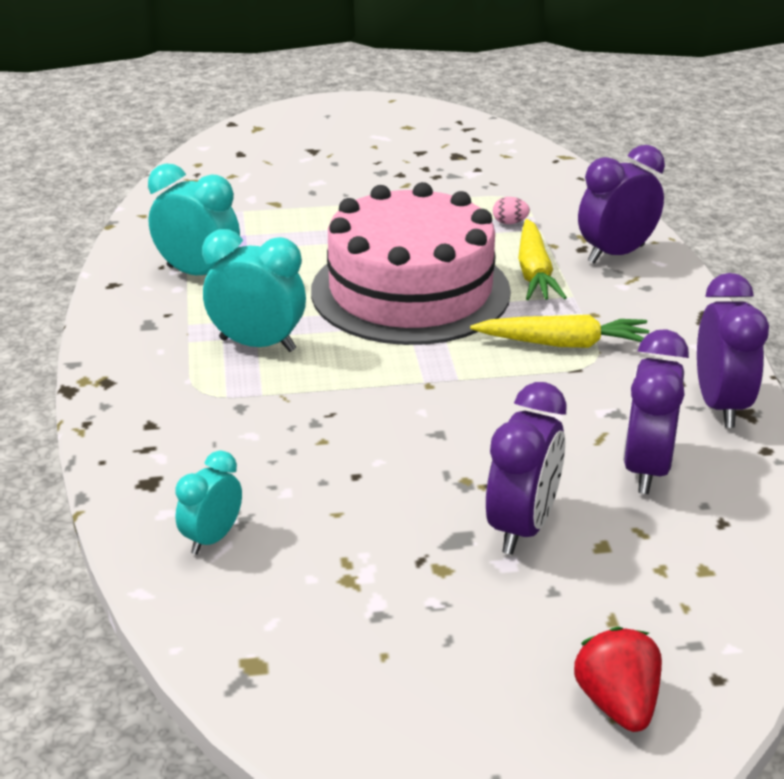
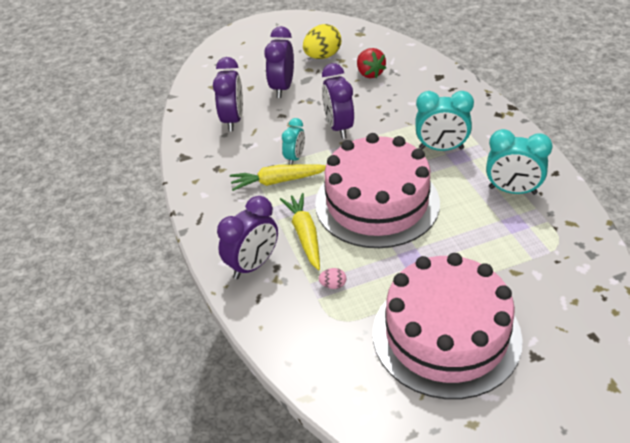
camera: 170 degrees right, 10 degrees up
turquoise clock [175,450,242,555] -> turquoise clock moved to [282,118,305,165]
red strawberry [574,626,662,732] -> red strawberry moved to [357,48,386,78]
purple clock [697,273,769,428] -> purple clock moved to [322,63,354,139]
none -> yellow egg [303,24,341,59]
none -> pink cake [373,253,523,399]

